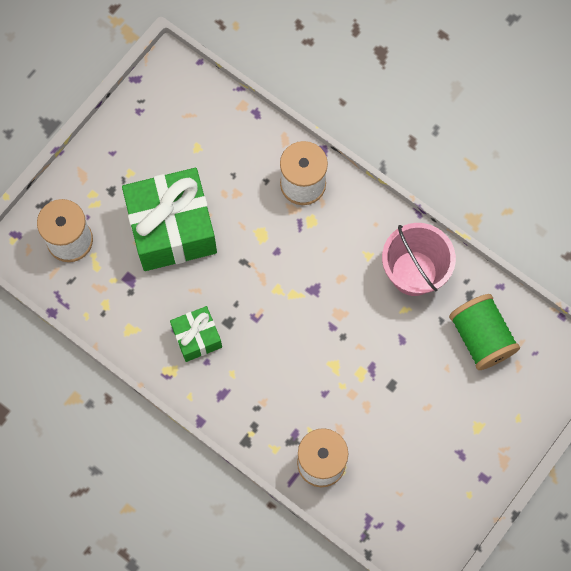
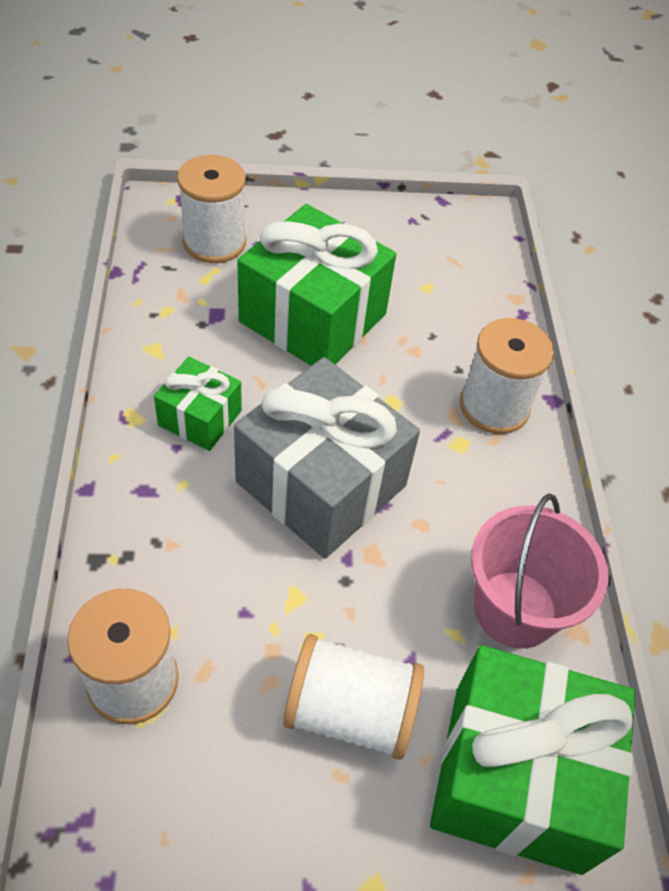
camera: 45 degrees right, 20 degrees down
green spool [449,294,520,370] -> green gift [430,645,635,875]
none -> grey gift [234,357,420,559]
none -> white spool [283,634,424,760]

